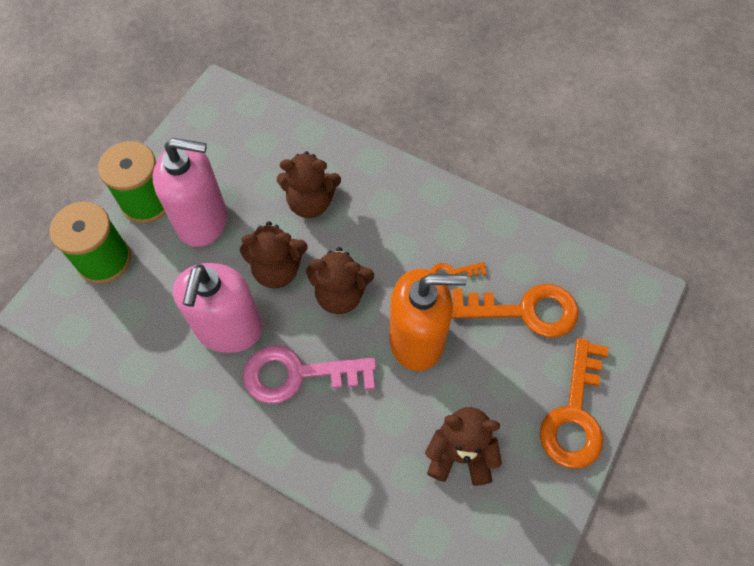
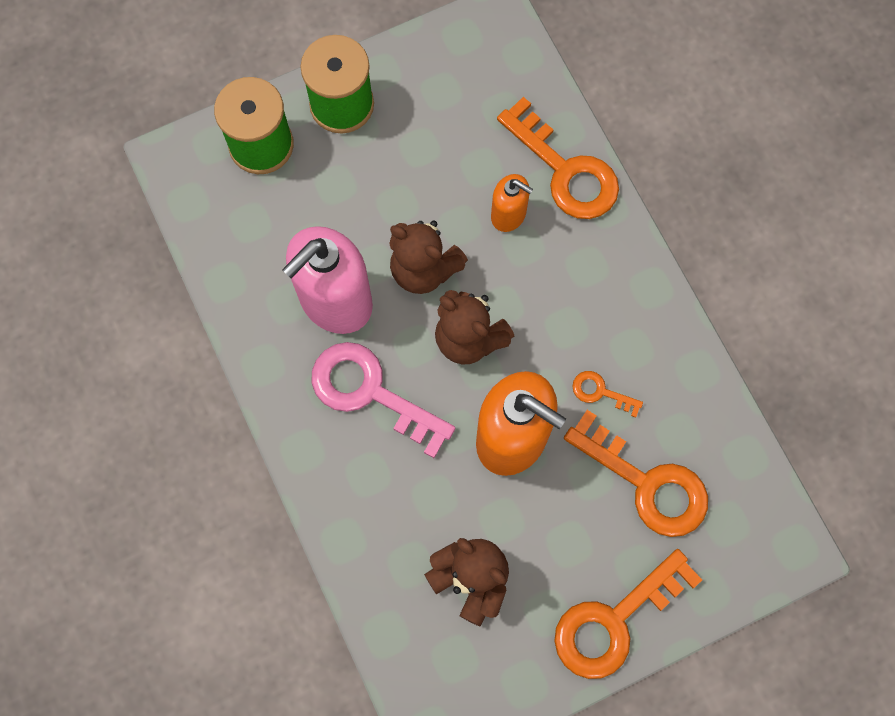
camera: 35 degrees right, 10 degrees up
pink soap dispenser [152,138,227,247] -> none
brown teddy bear [277,151,341,218] -> orange soap dispenser [491,174,533,232]
none -> orange key [497,97,619,219]

